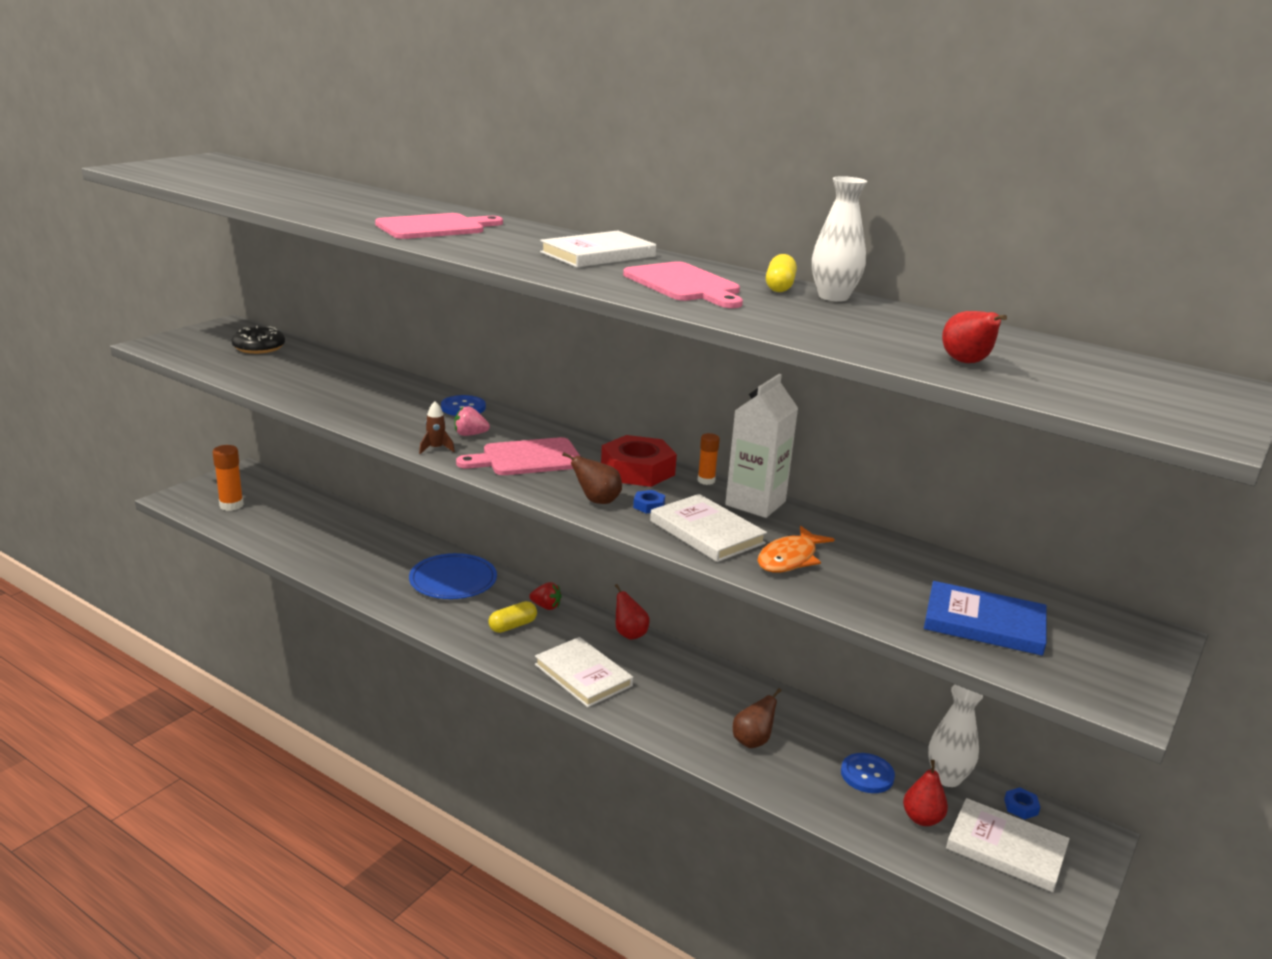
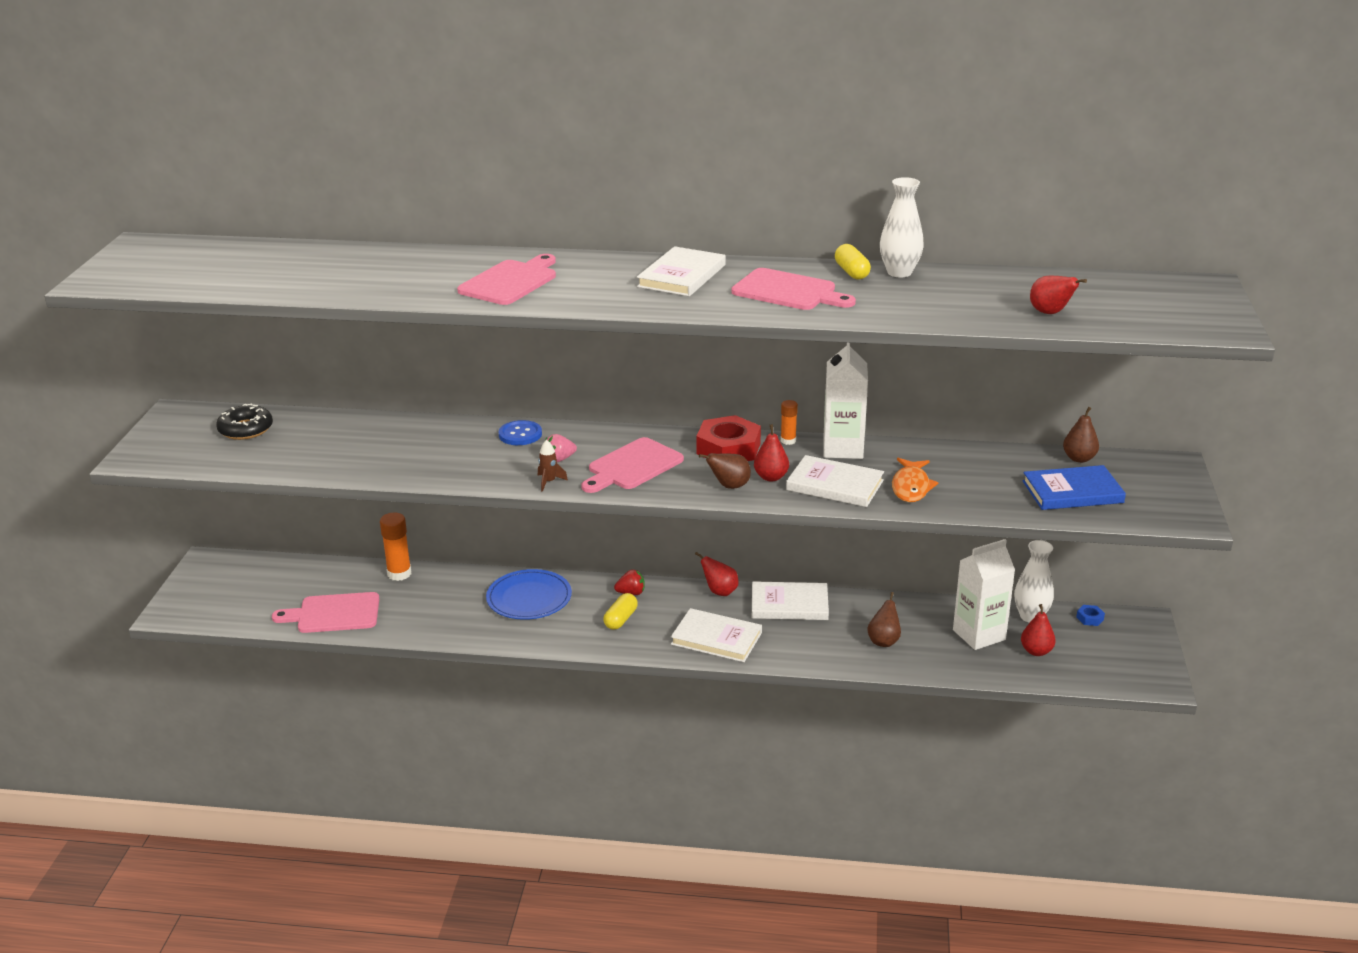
camera: 25 degrees left, 5 degrees up
orange glue stick [213,445,244,511] -> orange glue stick moved to [380,513,411,581]
blue nut [633,490,665,513] -> red pear [754,424,789,482]
blue button [841,753,895,793] -> white carton [953,539,1015,650]
white book [946,798,1070,892] -> white book moved to [752,581,829,620]
none -> pink cutting board [272,592,379,633]
none -> brown pear [1063,407,1099,463]

